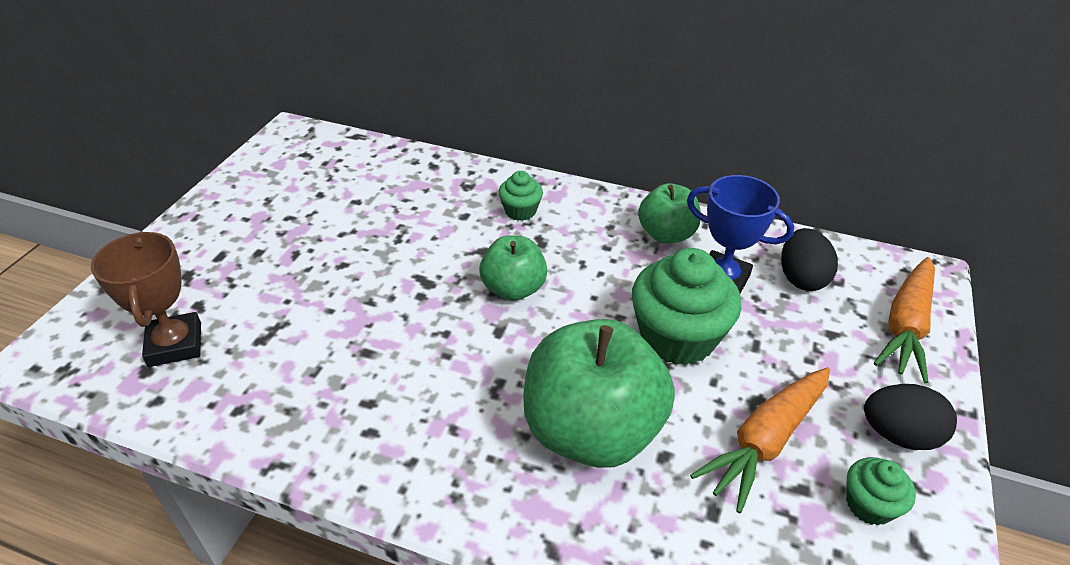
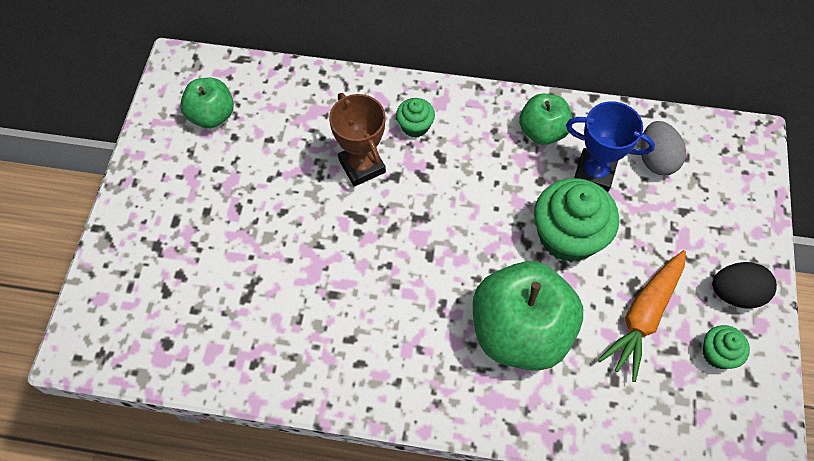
camera: 10 degrees left, 20 degrees up
brown trophy [91,231,201,367] -> brown trophy moved to [329,93,386,187]
green apple [479,235,547,301] -> green apple moved to [180,78,234,128]
black egg [781,228,838,291] -> grey egg [640,121,686,175]
orange carrot [874,257,935,383] -> none

